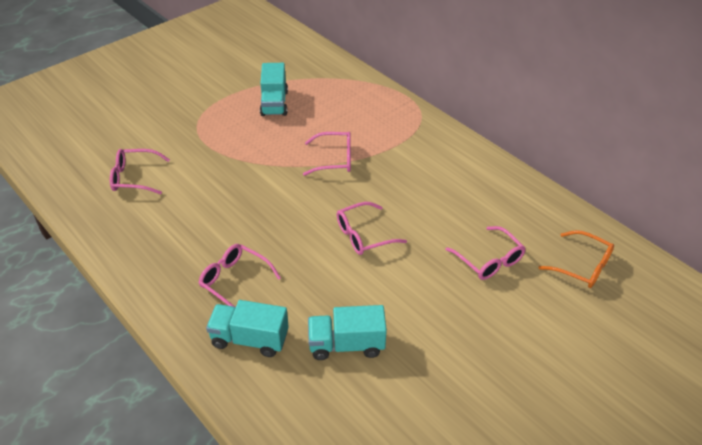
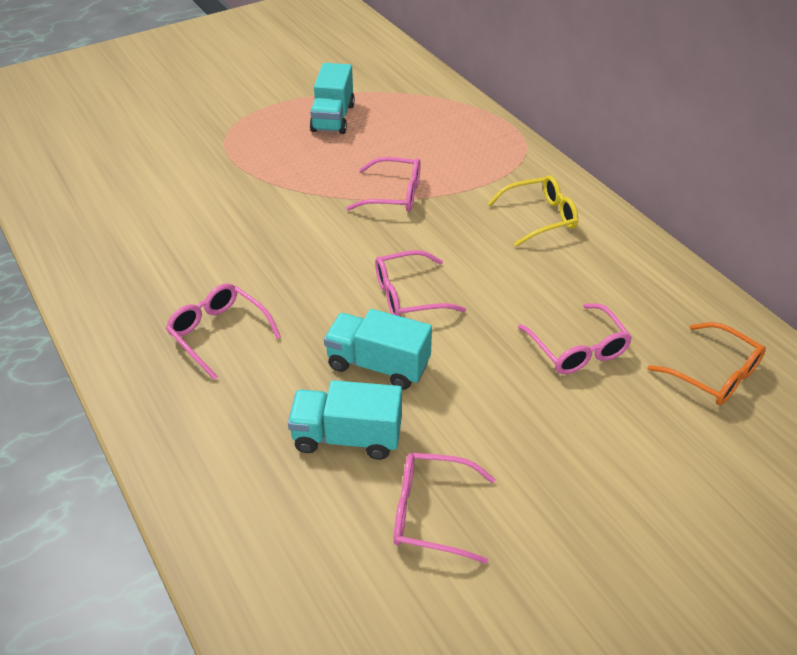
camera: 10 degrees right, 0 degrees up
pink glasses [110,149,170,194] -> pink glasses moved to [394,453,495,564]
turquoise truck [206,300,289,357] -> turquoise truck moved to [324,309,432,390]
none -> yellow glasses [487,175,578,247]

